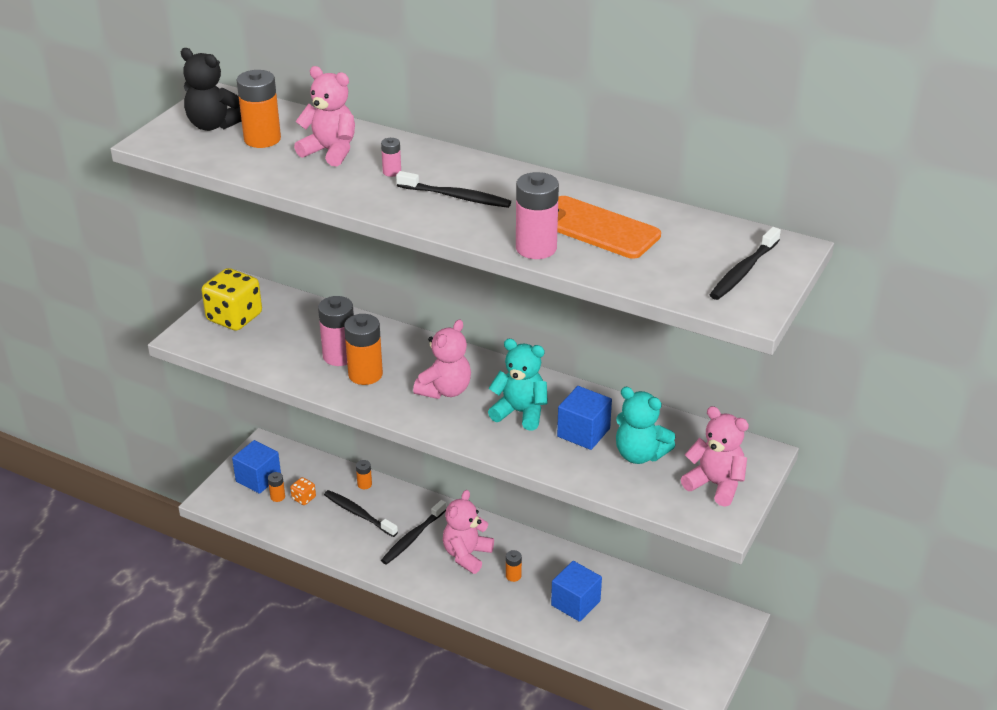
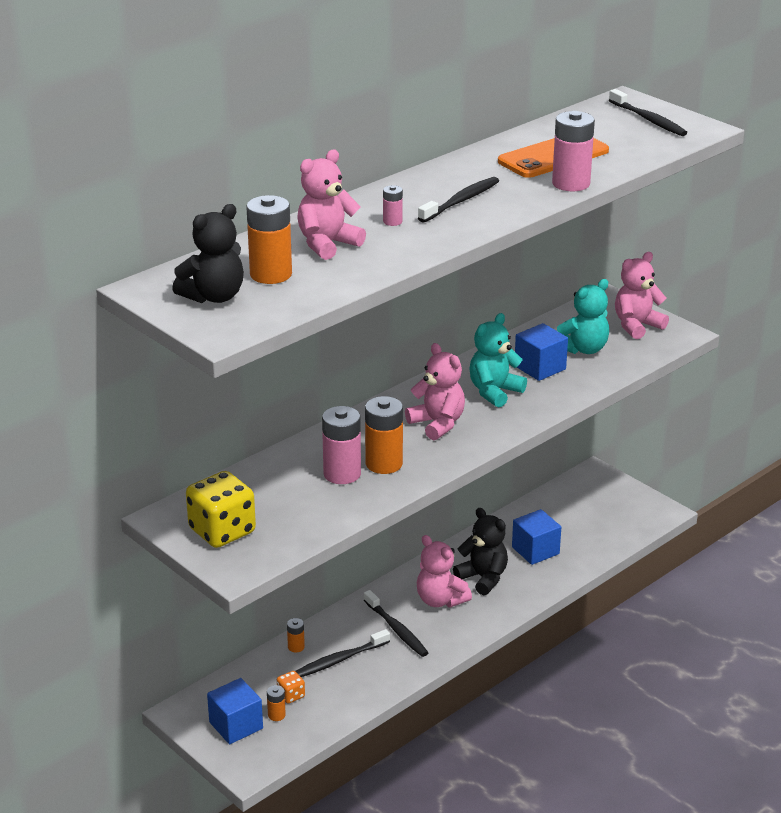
camera: 70 degrees left, 5 degrees down
orange battery [506,550,522,582] -> black teddy bear [453,508,508,595]

